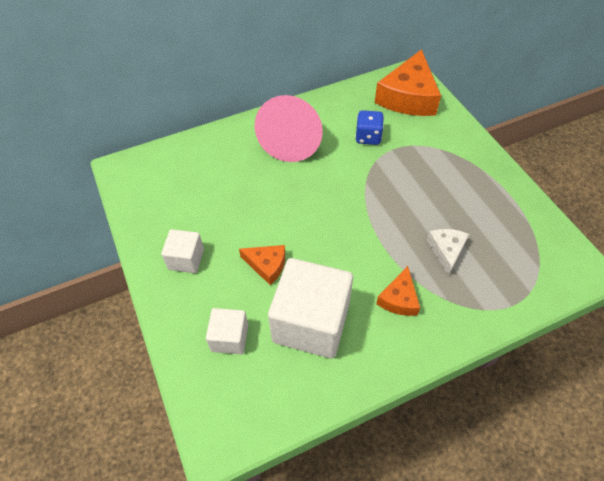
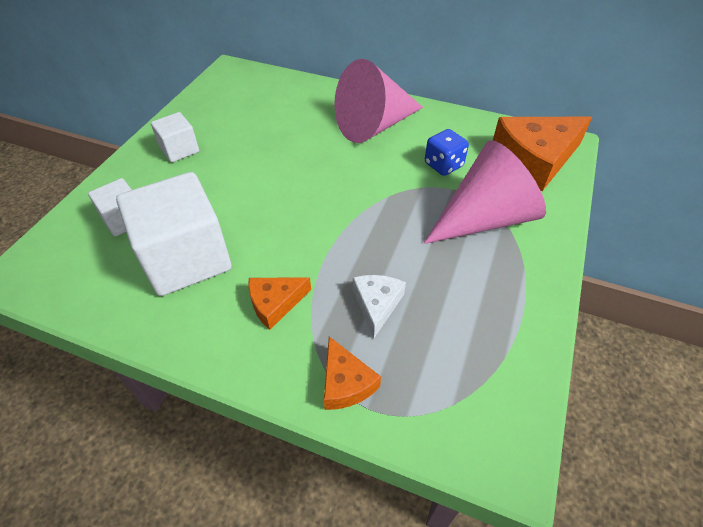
camera: 45 degrees right, 5 degrees down
orange cheese [239,245,285,285] -> orange cheese moved to [324,337,381,410]
white cheese [427,229,469,276] -> white cheese turned 45 degrees counterclockwise [353,275,406,338]
none -> pink cone [424,140,546,244]

